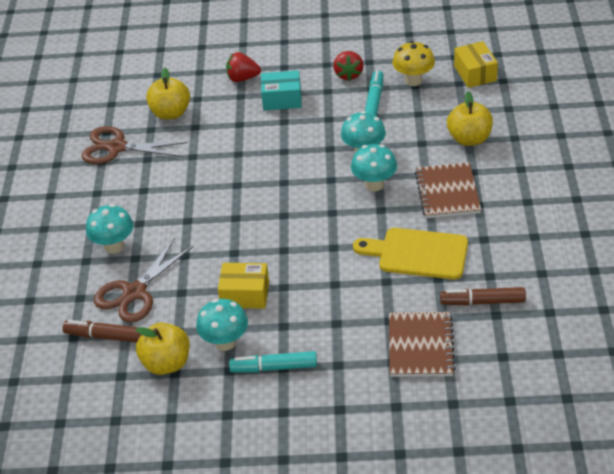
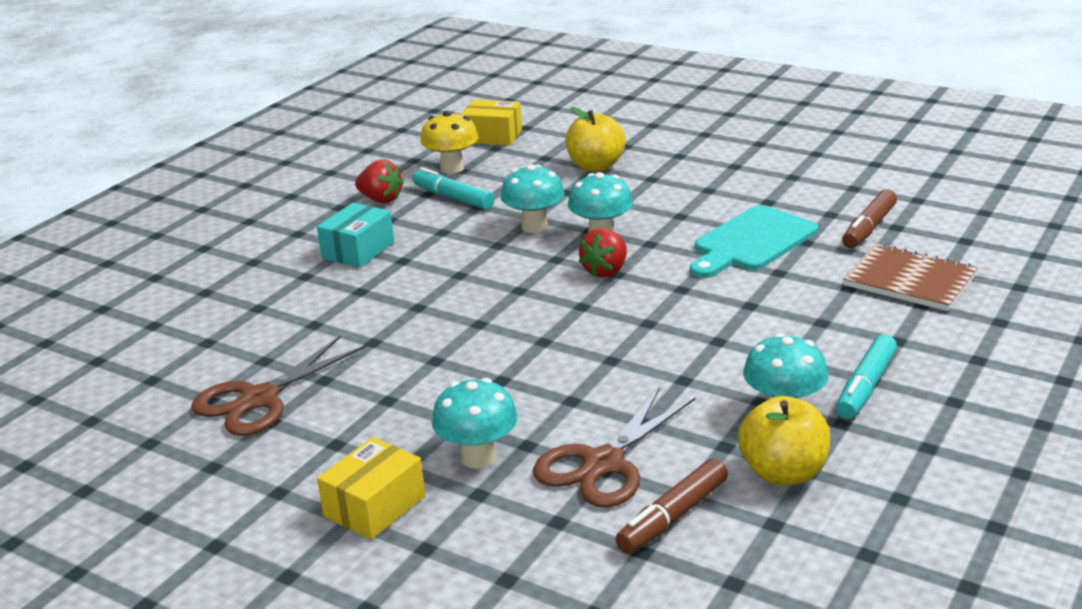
camera: 60 degrees left, 15 degrees down
brown scissors [94,238,194,323] -> brown scissors turned 60 degrees clockwise [533,387,696,508]
yellow apple [146,68,190,120] -> none
yellow box [218,263,269,309] -> yellow box moved to [317,437,425,540]
red strawberry [226,52,261,82] -> red strawberry moved to [579,228,627,277]
yellow cutting board [353,228,468,280] -> turquoise cutting board [690,205,818,278]
brown notebook [415,162,481,218] -> none

